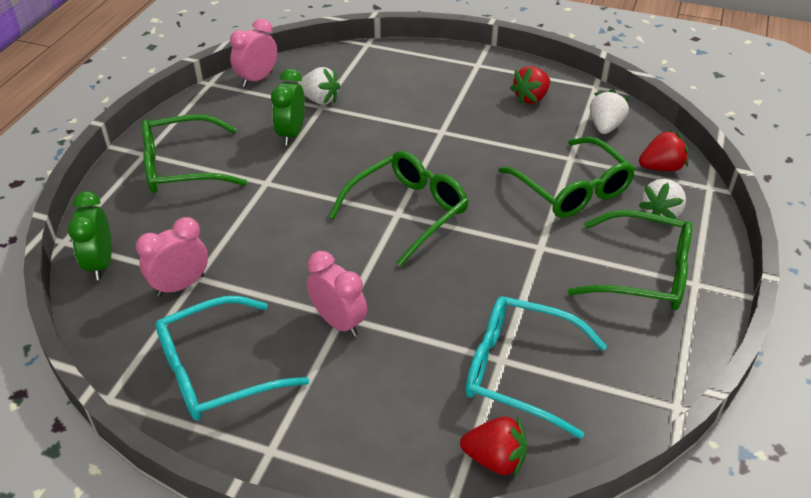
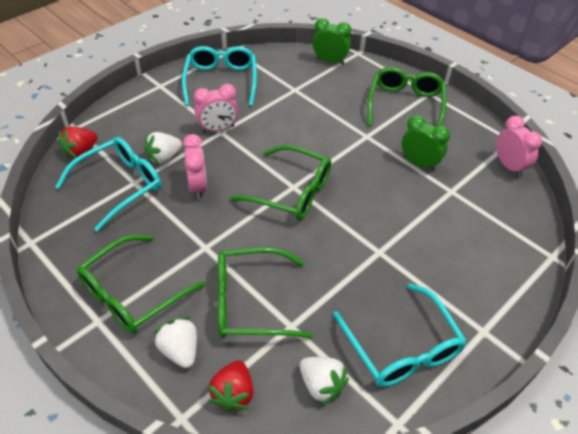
camera: 115 degrees right, 5 degrees up
pink clock [136,217,208,297] -> pink clock moved to [183,134,207,200]
white strawberry [298,67,340,105] -> white strawberry moved to [144,132,182,165]
green glasses [329,151,469,266] -> green glasses turned 45 degrees counterclockwise [230,145,331,220]
red strawberry [510,66,550,104] -> turquoise glasses [333,283,467,387]

